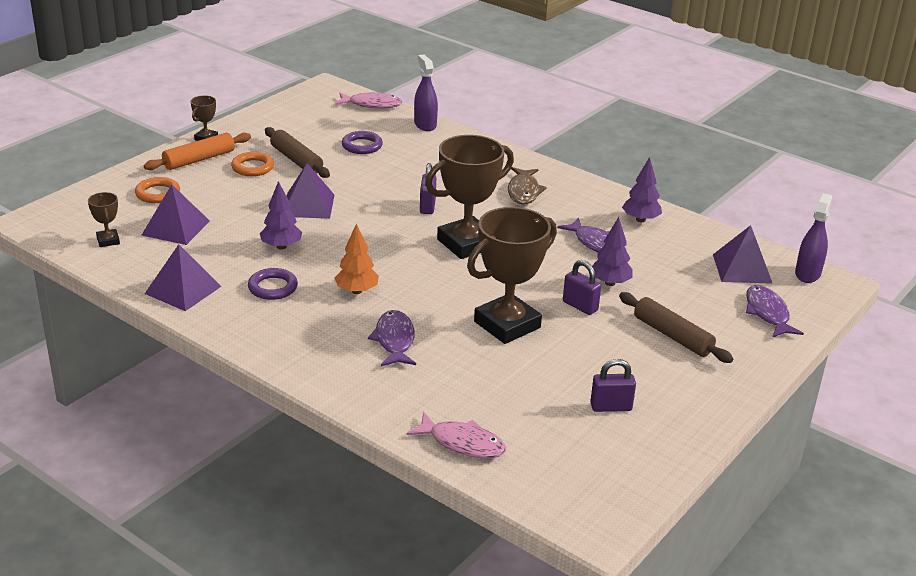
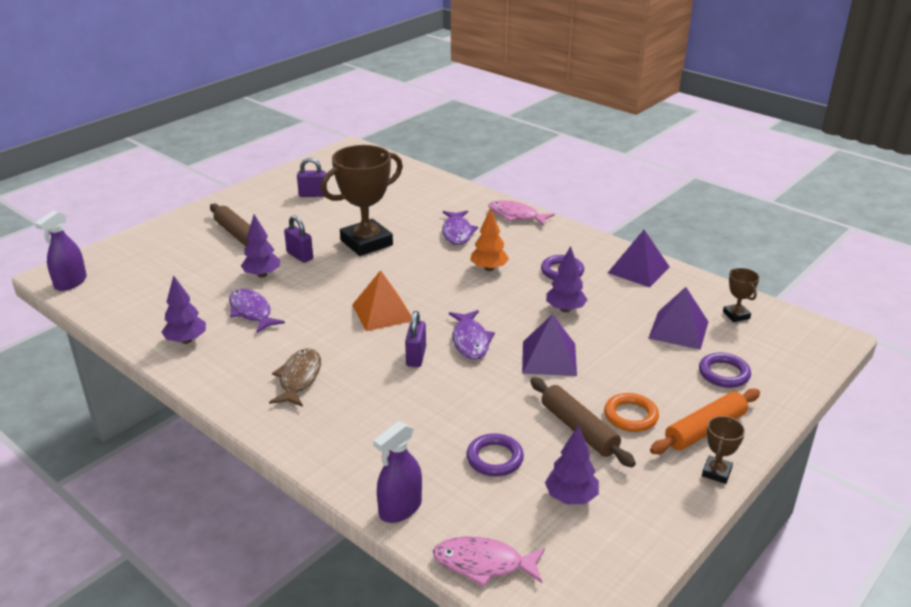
camera: 175 degrees left, 0 degrees up
orange ring [135,177,180,203] -> purple ring [699,353,751,388]
pink fish [407,412,506,458] -> pink fish moved to [488,200,555,226]
purple spray bottle [414,54,438,131] -> purple spray bottle turned 60 degrees clockwise [373,421,422,523]
brown trophy [425,135,514,259] -> orange pyramid [352,270,412,331]
purple pyramid [713,225,773,284] -> none
purple fish [746,285,804,338] -> purple fish moved to [449,310,495,360]
none -> purple tree [545,425,599,504]

